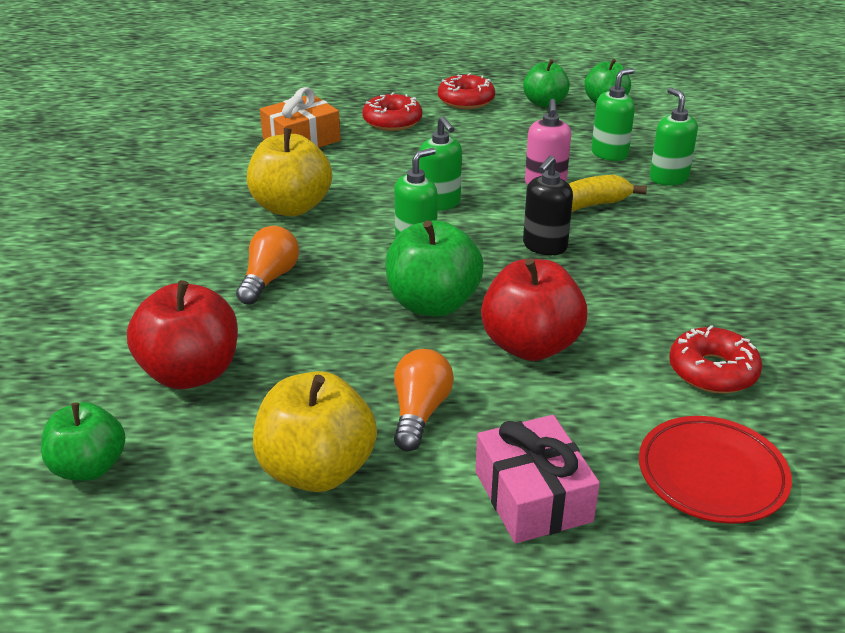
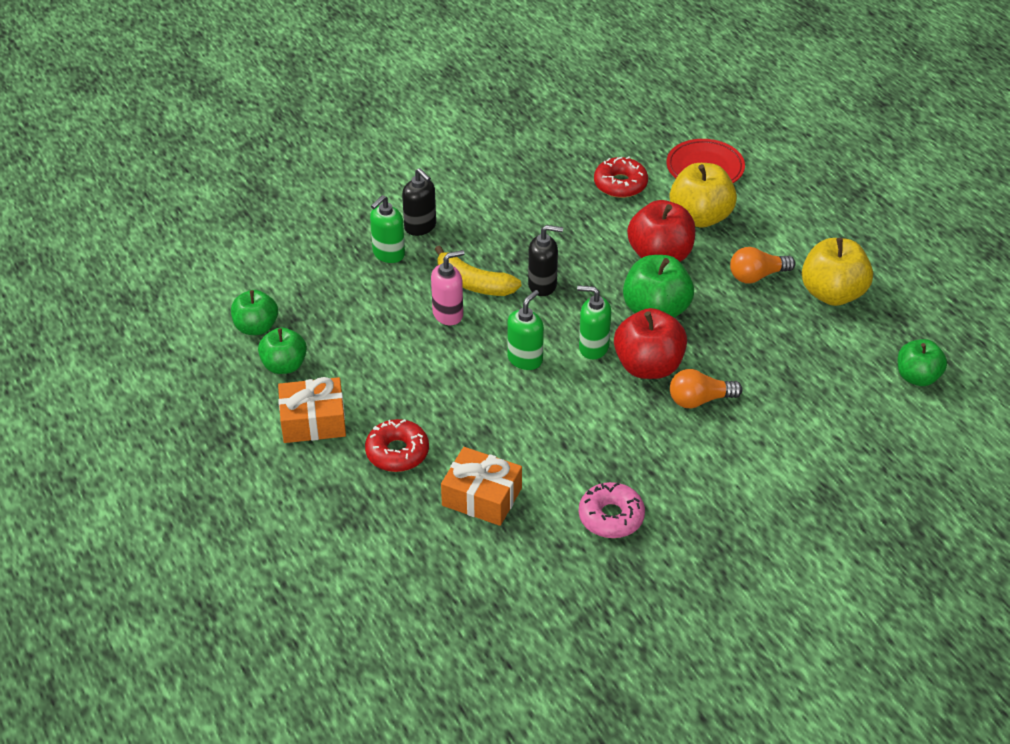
camera: 120 degrees left, 10 degrees up
red apple [127,280,238,389] -> red apple moved to [614,308,687,379]
yellow apple [247,128,332,216] -> yellow apple moved to [670,163,737,228]
red donut [438,73,495,109] -> orange gift [278,377,346,443]
pink gift [476,415,600,543] -> none
green soap dispenser [591,68,635,161] -> none
none -> black soap dispenser [402,168,436,236]
none -> pink donut [579,482,645,538]

